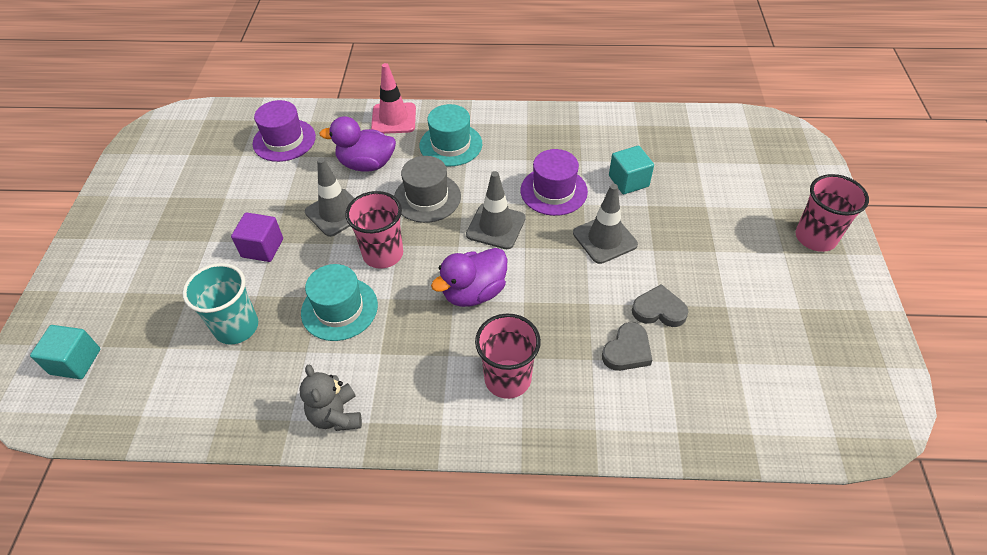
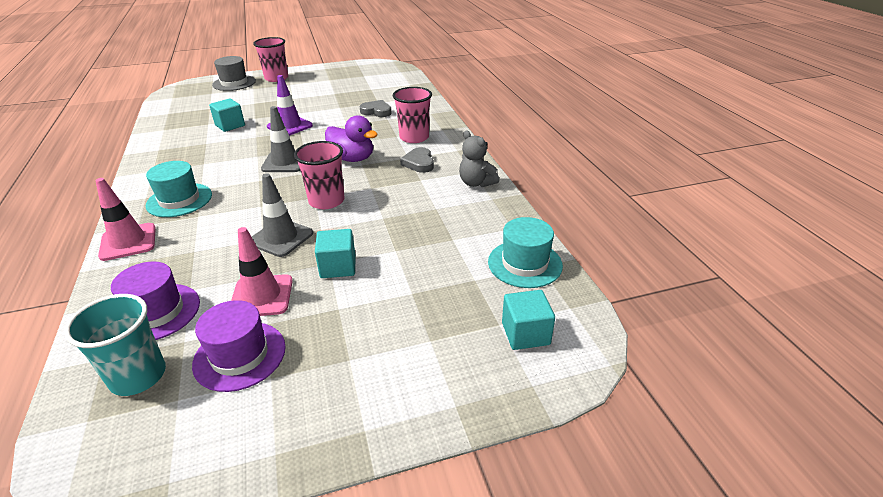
camera: 110 degrees left, 15 degrees down
turquoise cup [183,263,258,345] -> turquoise cup moved to [64,294,166,396]
purple cube [231,212,283,262] -> turquoise cube [315,229,355,278]
grey teddy bear [300,365,362,431] -> grey teddy bear turned 90 degrees clockwise [459,131,499,187]
turquoise hat [301,264,378,341] -> turquoise hat moved to [488,217,563,288]
purple duck [319,116,396,172] -> none
grey hat [394,156,461,223] -> grey hat moved to [212,56,256,91]
purple hat [520,149,588,216] -> purple hat moved to [192,300,286,392]
grey traffic cone [573,184,638,264] -> purple traffic cone [267,75,313,136]
grey heart [632,284,689,327] -> grey heart moved to [400,147,434,173]
none -> pink traffic cone [231,227,293,316]

